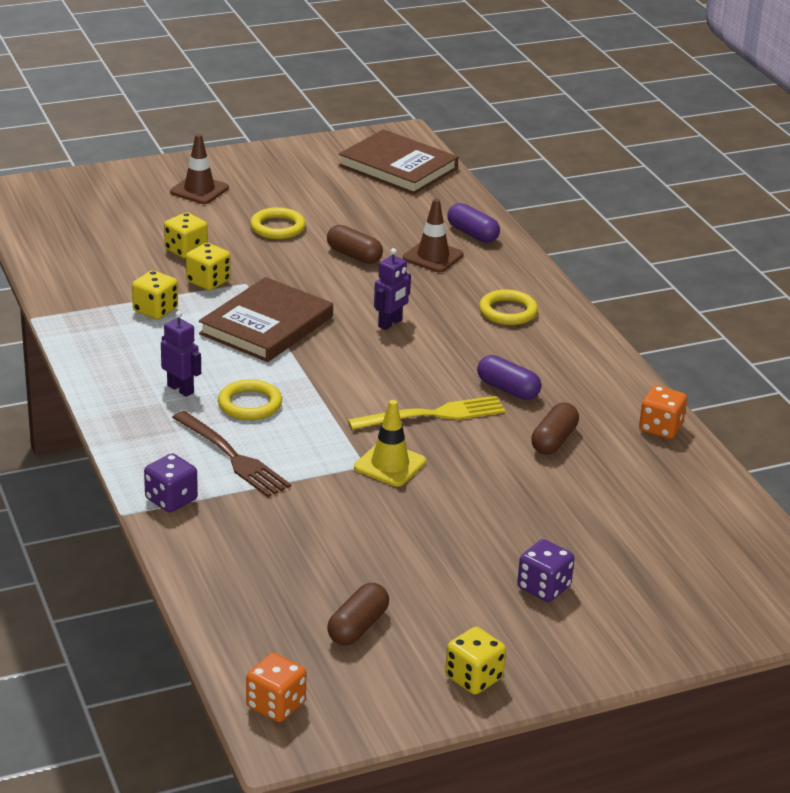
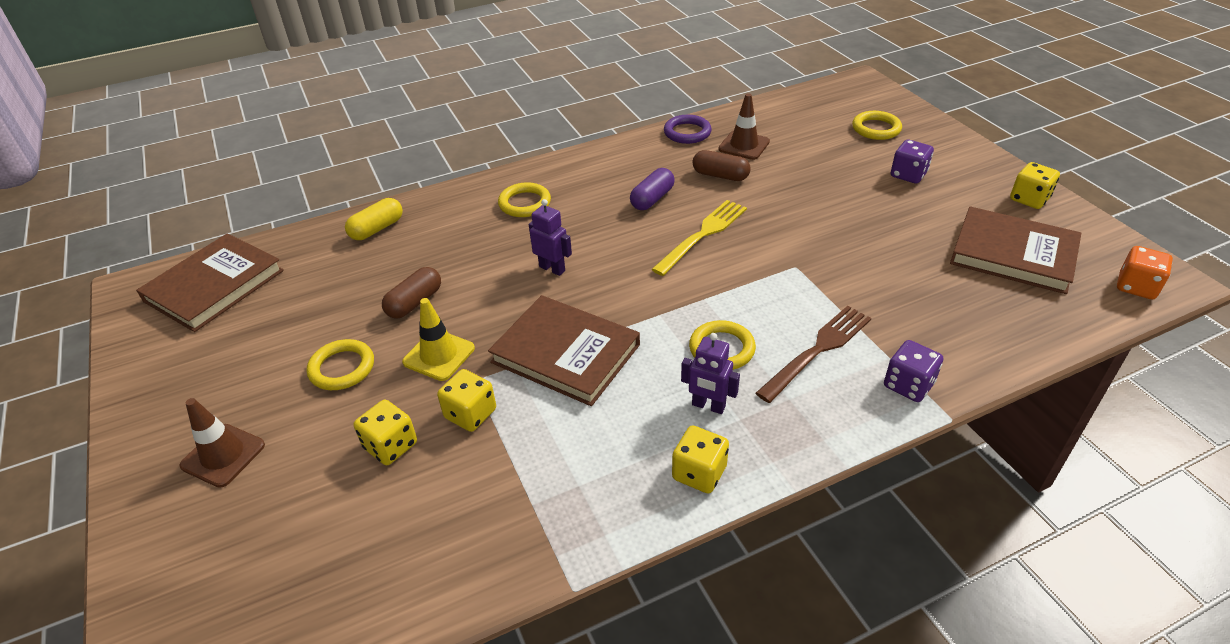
camera: 90 degrees left, 10 degrees up
yellow dice [132,270,178,319] -> yellow dice moved to [672,425,729,493]
purple robot [161,311,201,397] -> purple robot turned 105 degrees counterclockwise [681,333,740,414]
brown capsule [327,583,389,645] -> brown book [950,206,1081,294]
yellow fork [348,396,506,430] -> yellow fork turned 60 degrees clockwise [651,200,747,276]
yellow traffic cone [354,400,426,487] -> yellow traffic cone moved to [402,298,475,381]
brown traffic cone [403,199,464,272] -> brown traffic cone moved to [718,93,770,160]
purple capsule [447,203,500,243] -> yellow capsule [345,198,403,240]
orange dice [639,386,687,439] -> purple ring [664,115,712,144]
none -> yellow ring [852,111,902,140]

